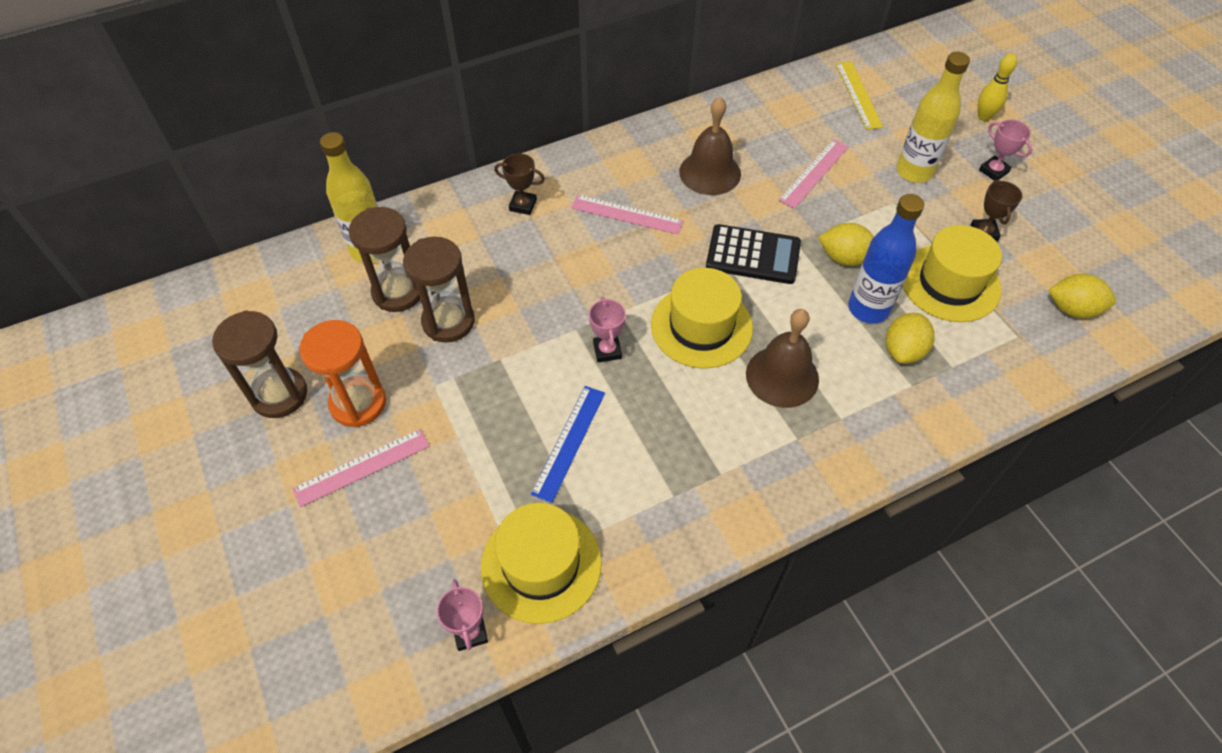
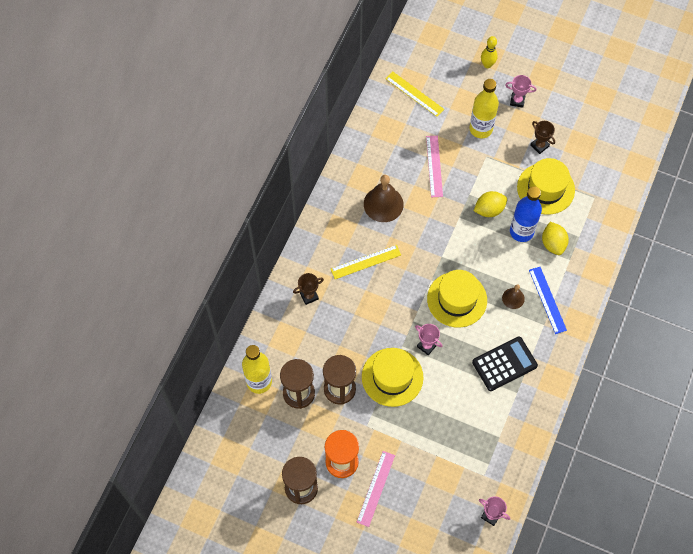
camera: 40 degrees left, 10 degrees up
yellow hat [481,503,602,624] -> yellow hat moved to [362,348,423,407]
blue ruler [531,386,605,503] -> blue ruler moved to [529,267,567,334]
pink ruler [571,195,683,234] -> yellow ruler [331,245,401,279]
black calculator [706,224,801,284] -> black calculator moved to [472,336,538,391]
brown bell [746,309,819,408] -> brown bell [502,284,525,309], size x0.54
yellow lemon [1048,274,1116,319] -> none

